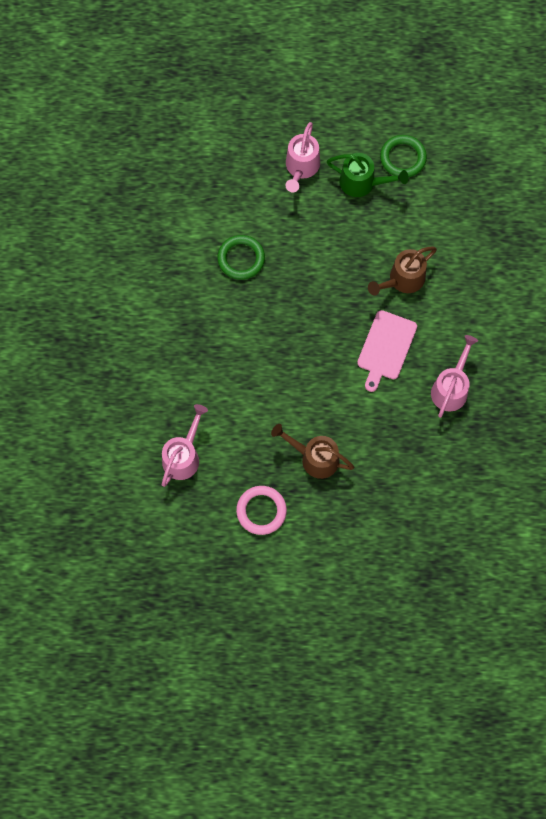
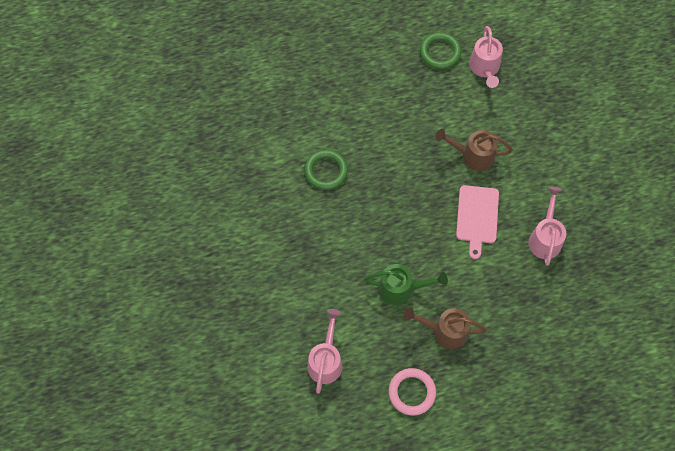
camera: 15 degrees left, 5 degrees down
pink watering can [285,122,320,192] -> pink watering can moved to [469,26,503,88]
green watering can [327,153,409,197] -> green watering can moved to [364,264,448,305]
brown watering can [368,247,437,296] -> brown watering can turned 60 degrees clockwise [435,129,513,171]

